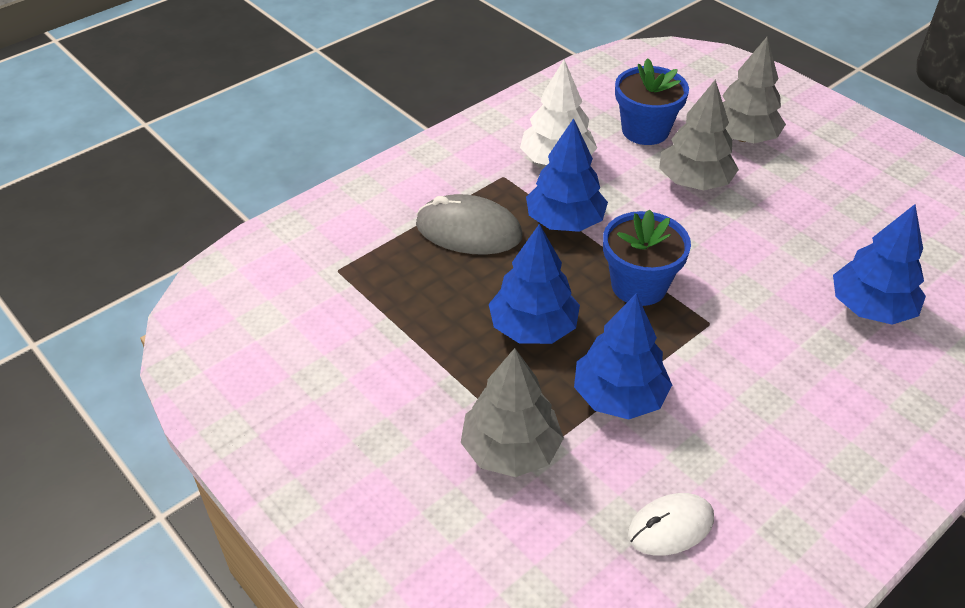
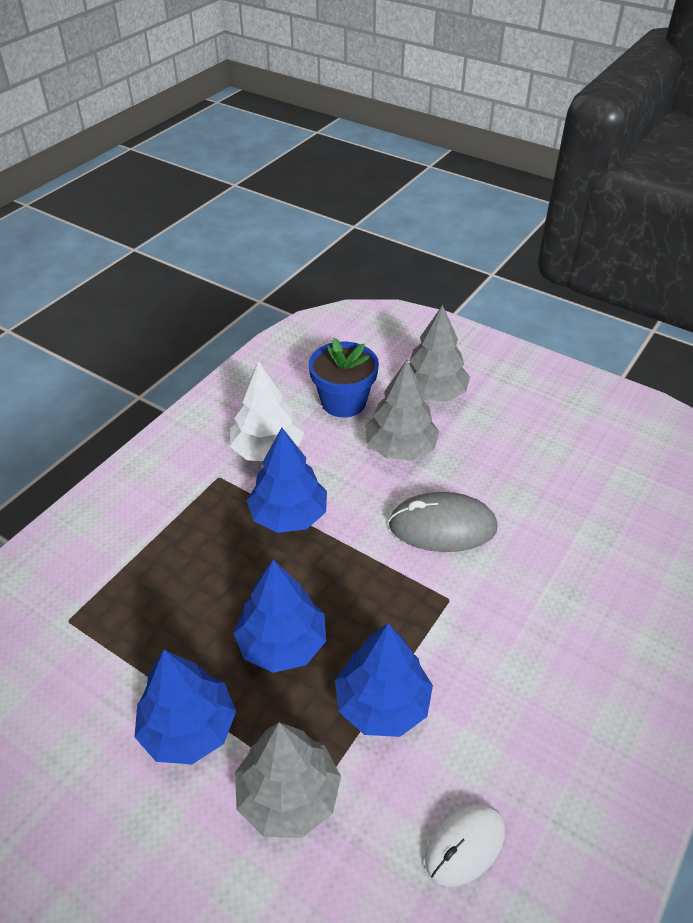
camera: 15 degrees left, 0 degrees up
grey mouse [416,194,523,255] -> grey mouse moved to [389,492,498,552]
blue flower pot [603,209,691,306] -> none
blue tree [833,204,926,325] -> blue tree moved to [135,650,236,764]

